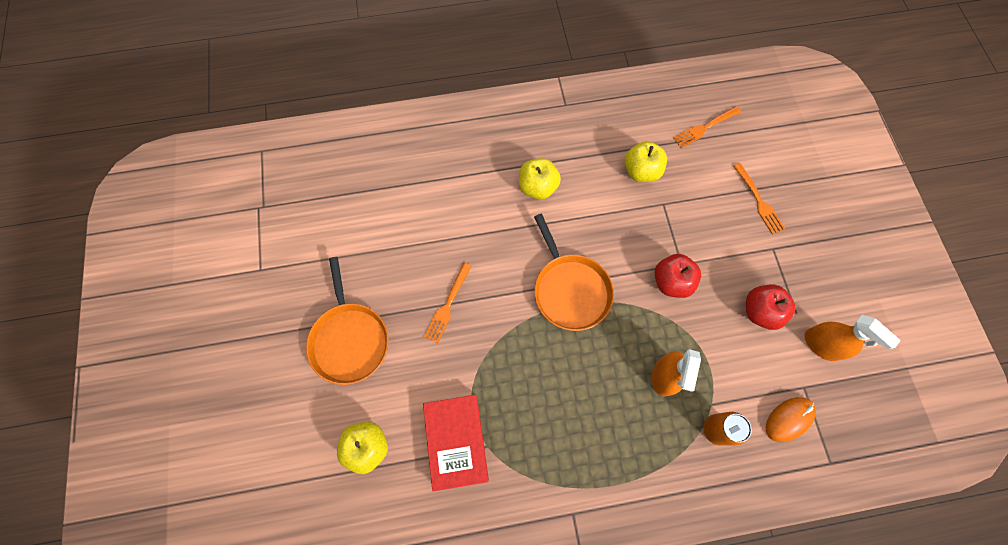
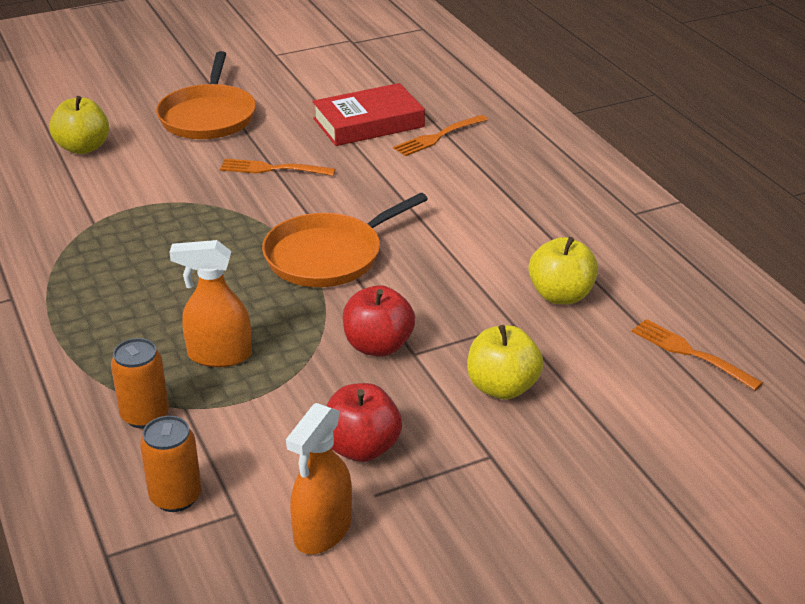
camera: 75 degrees right, 35 degrees down
orange pan [306,257,389,385] -> orange pan turned 60 degrees counterclockwise [156,51,256,139]
red book [423,395,489,492] -> red book moved to [312,83,425,146]
yellow apple [519,158,561,200] -> yellow apple moved to [467,325,544,399]
orange fork [733,163,785,234] -> orange fork moved to [393,115,488,156]
orange mouse [766,397,816,442] -> orange can [140,416,202,512]

